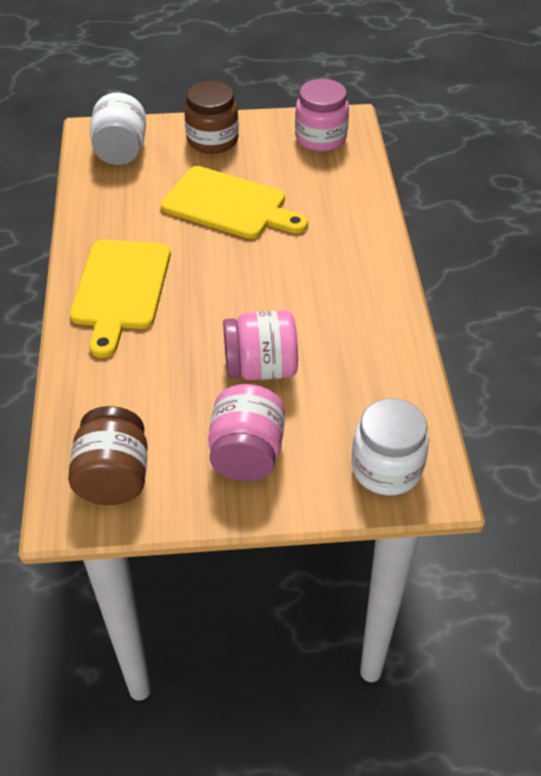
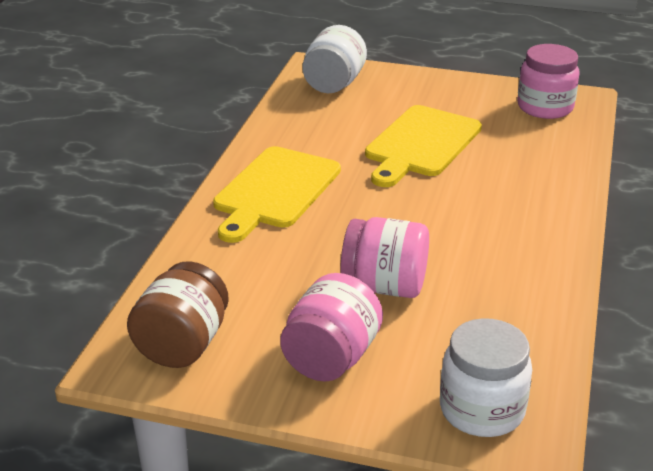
camera: 20 degrees right, 15 degrees down
yellow cutting board [161,166,308,239] -> yellow cutting board turned 75 degrees clockwise [365,105,482,187]
brown jar [184,81,239,154] -> none

